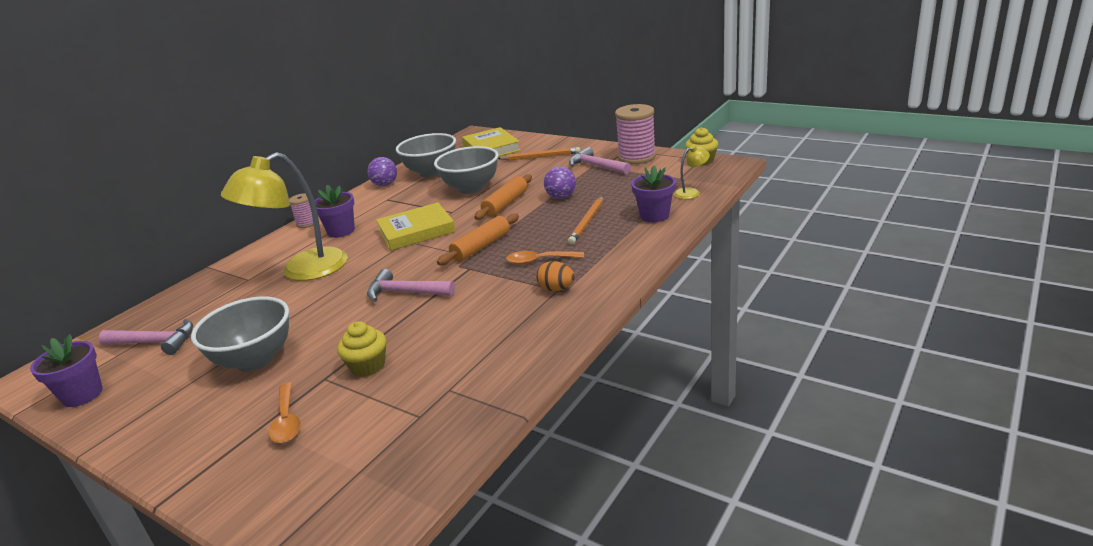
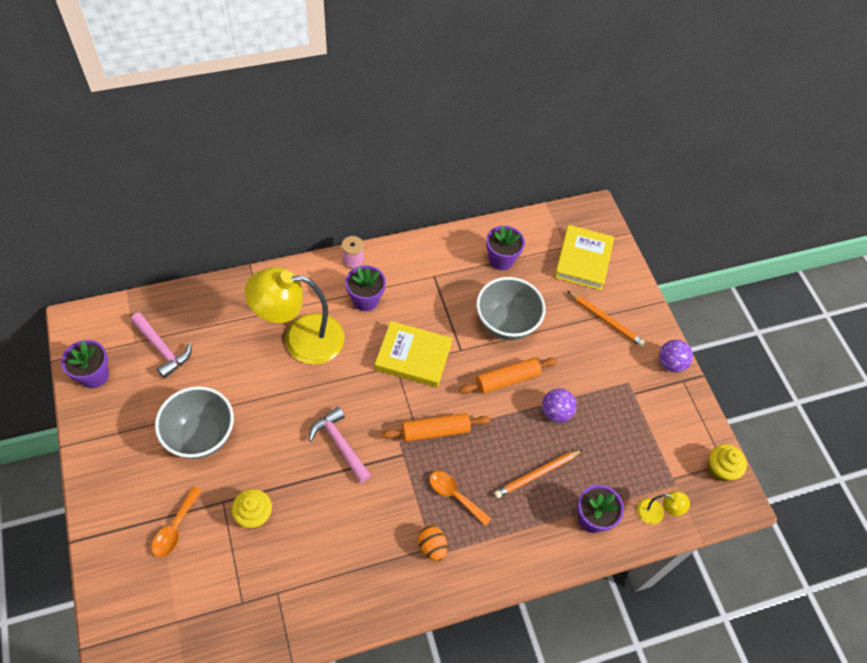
camera: 30 degrees right, 30 degrees up
purple ball [367,157,397,186] -> purple ball moved to [659,340,693,372]
grey bowl [396,133,456,177] -> purple flower pot [486,225,525,270]
pink hammer [569,147,631,175] -> none
pink spool [615,104,656,164] -> none

